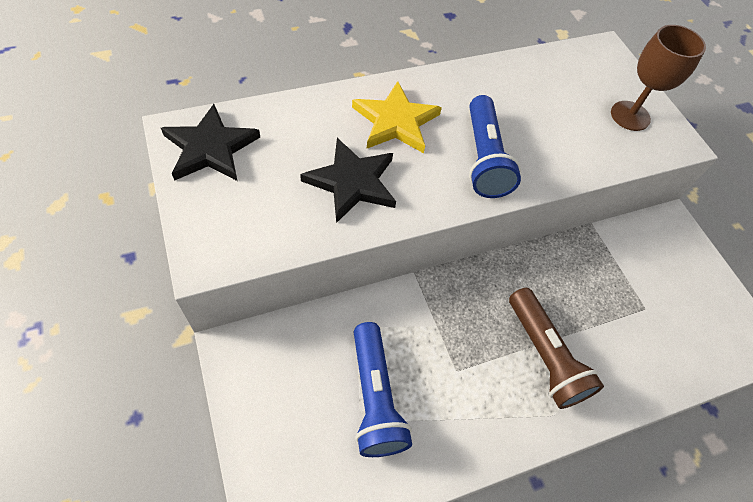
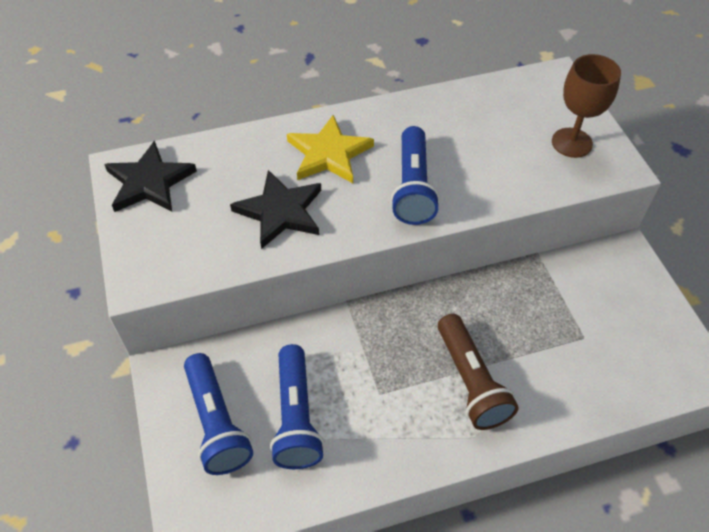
camera: 10 degrees right, 5 degrees down
none -> blue flashlight [184,353,253,475]

